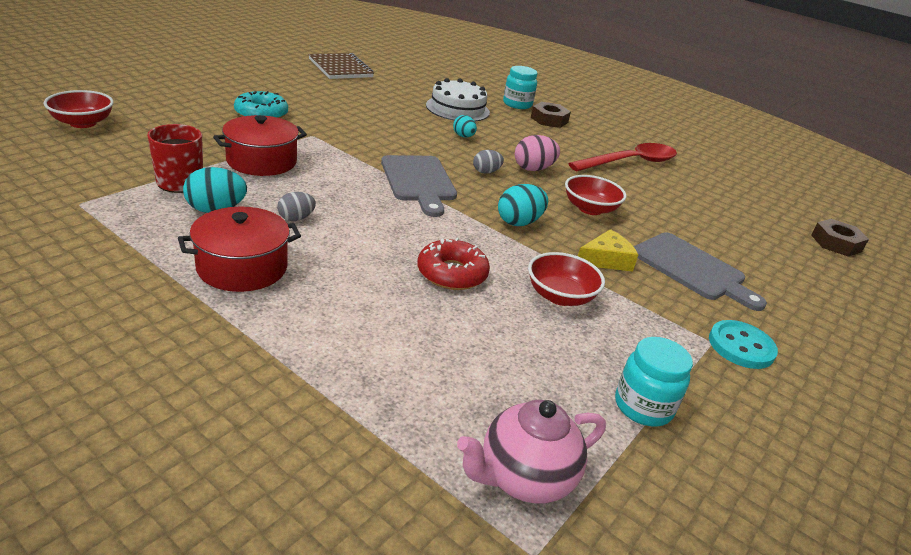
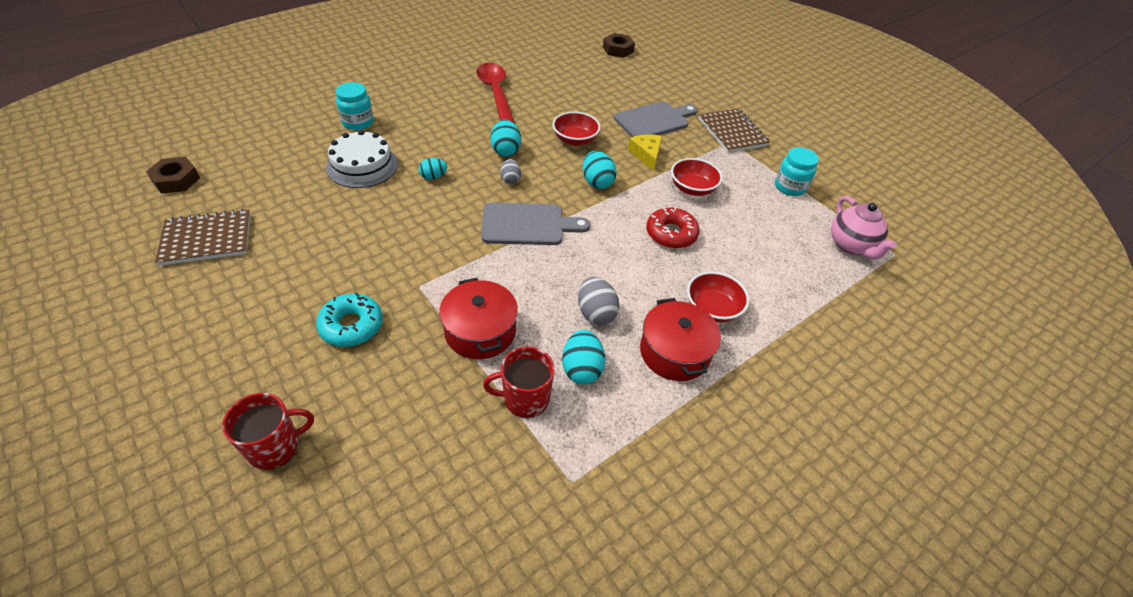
camera: 75 degrees left, 15 degrees up
red bowl [44,90,114,128] -> red bowl moved to [687,272,750,323]
grey egg [277,192,316,221] -> grey egg [578,276,620,325], size x1.54
pink egg [515,135,560,171] -> turquoise egg [490,120,521,157]
brown nut [531,102,571,128] -> brown nut moved to [146,157,200,194]
turquoise button [709,320,778,369] -> brown notebook [698,108,770,153]
none -> red mug [222,393,314,470]

